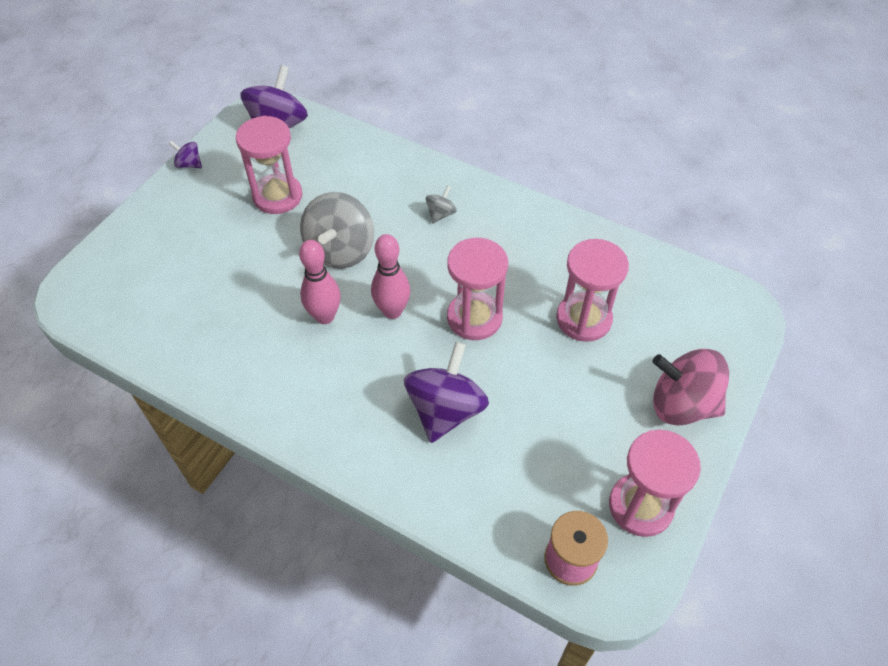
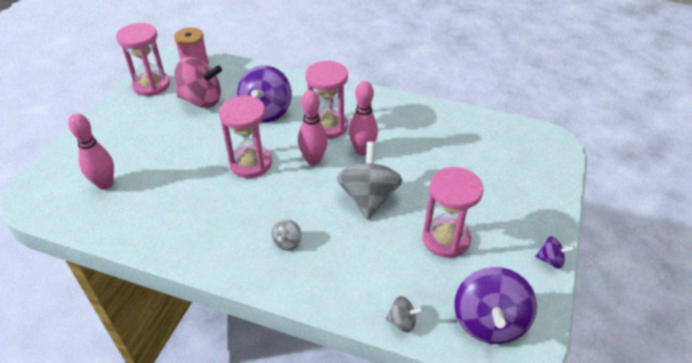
camera: 170 degrees right, 10 degrees down
pink hourglass [556,239,629,342] -> pink hourglass moved to [305,61,348,139]
pink spinning top [652,349,729,426] -> pink spinning top moved to [174,57,222,108]
none -> pink bowling pin [69,113,114,190]
none -> grey spinning top [386,296,423,333]

